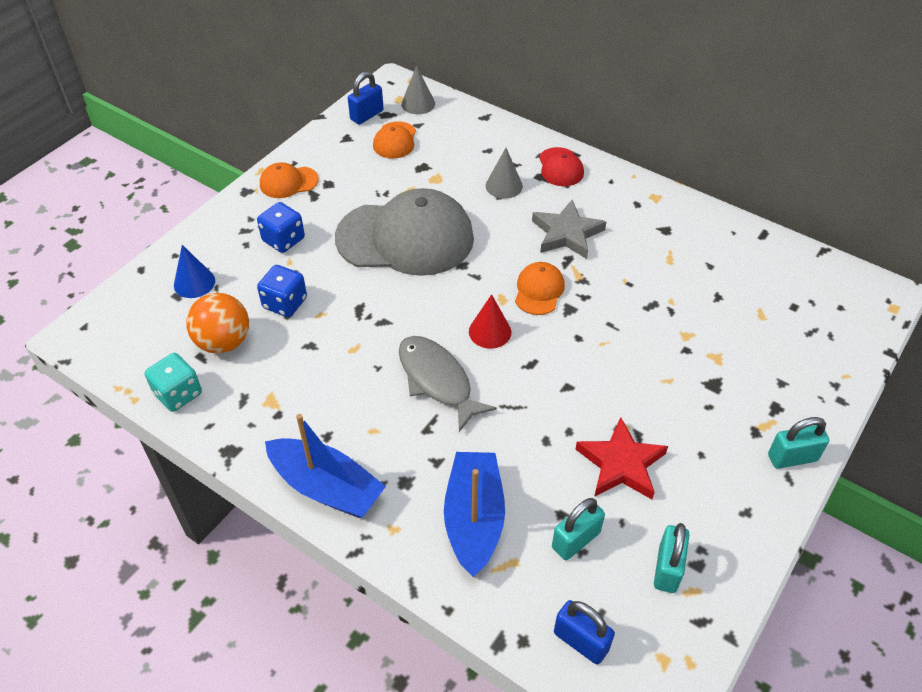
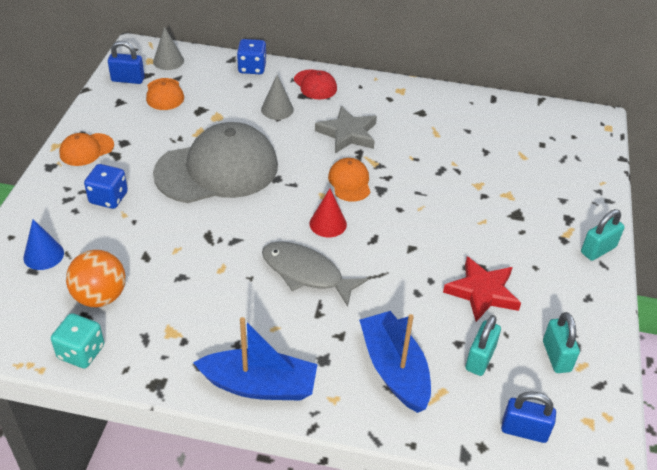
camera: 25 degrees left, 5 degrees down
blue dice [257,265,307,317] -> blue dice moved to [237,39,267,74]
blue padlock [348,71,384,125] -> blue padlock turned 75 degrees clockwise [108,41,145,84]

